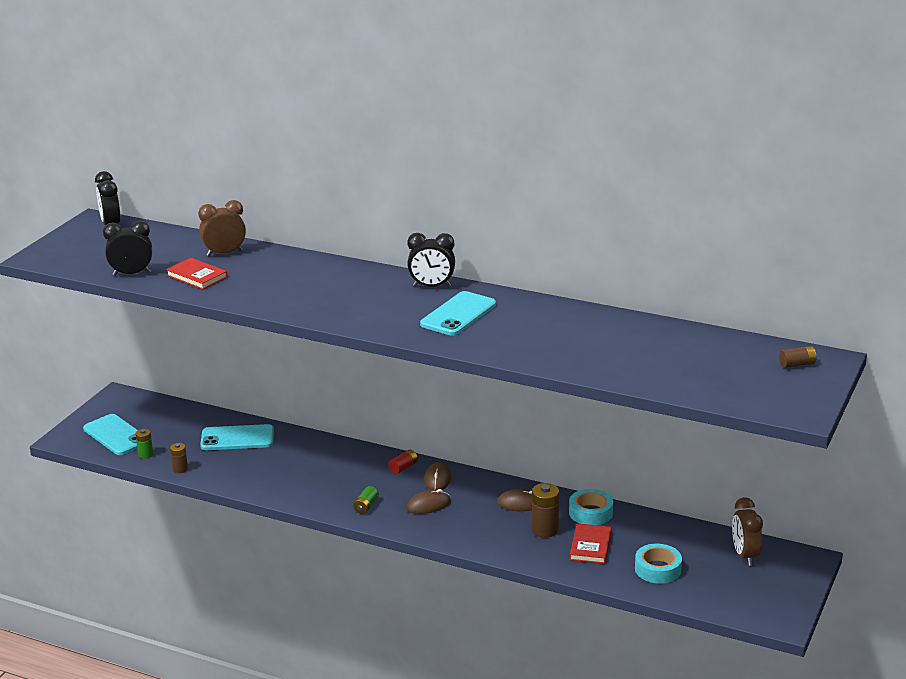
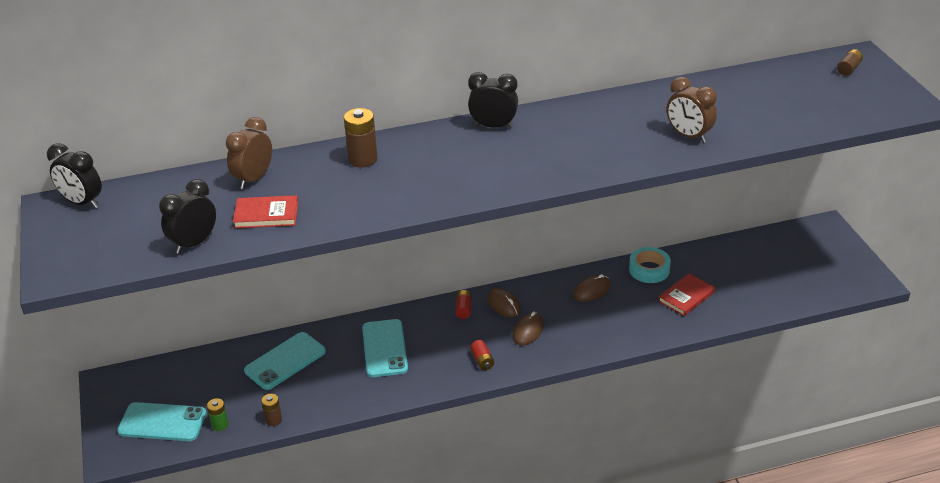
camera: 40 degrees left, 10 degrees up
green battery [353,486,379,514] -> red battery [470,340,494,370]
black clock [407,233,455,287] -> black clock turned 135 degrees counterclockwise [468,72,518,128]
turquoise phone [420,291,496,336] -> turquoise phone moved to [362,319,408,377]
brown battery [532,483,559,538] -> brown battery moved to [344,108,378,168]
red book [570,523,612,564] -> red book turned 75 degrees clockwise [658,273,715,316]
turquoise tape [635,544,682,584] -> none
brown clock [732,497,763,566] -> brown clock moved to [667,77,717,143]

